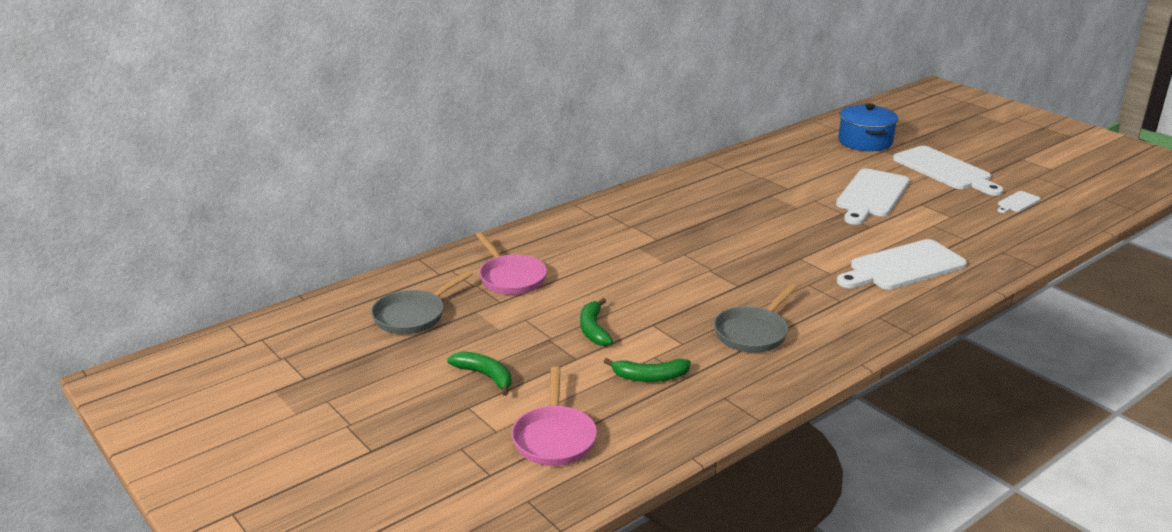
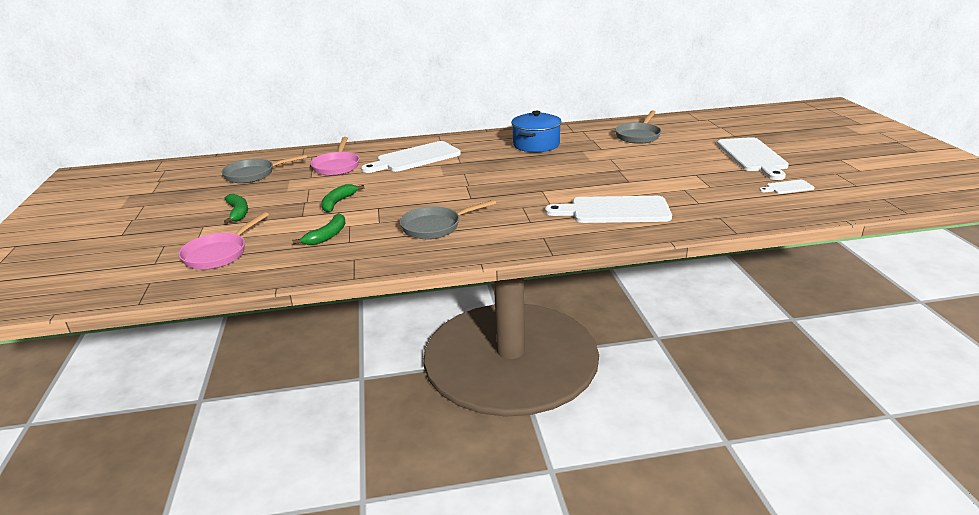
camera: 30 degrees right, 0 degrees up
green banana [604,358,691,382] -> green banana turned 90 degrees counterclockwise [292,213,346,245]
white cutting board [836,168,910,225] -> white cutting board moved to [361,141,461,173]
blue pot [838,103,898,151] -> blue pot moved to [511,111,562,152]
none -> grey pan [615,110,661,144]

